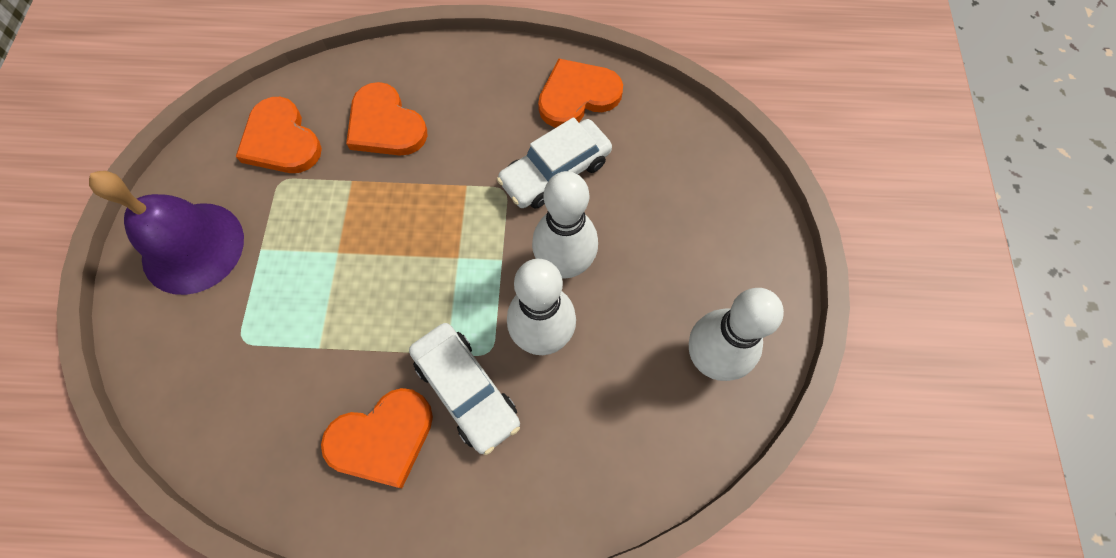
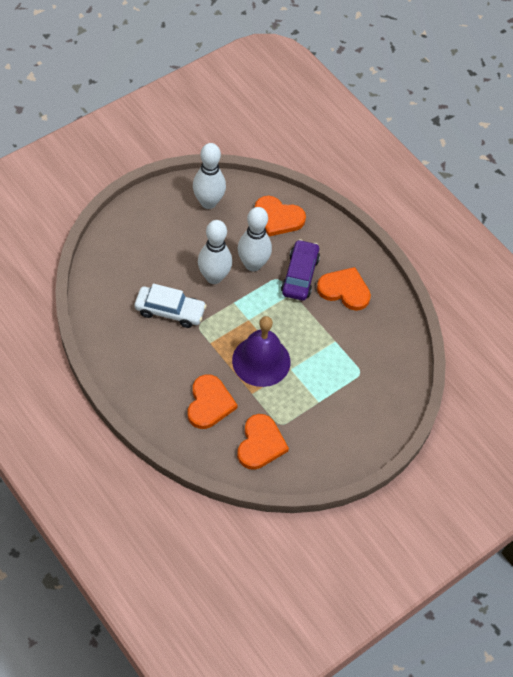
camera: 135 degrees left, 10 degrees down
purple bell [89,171,244,295] -> purple bell moved to [232,316,290,387]
white car [409,323,520,455] -> purple car [281,239,320,301]
orange heart [538,59,623,128] -> orange heart moved to [255,196,306,236]

